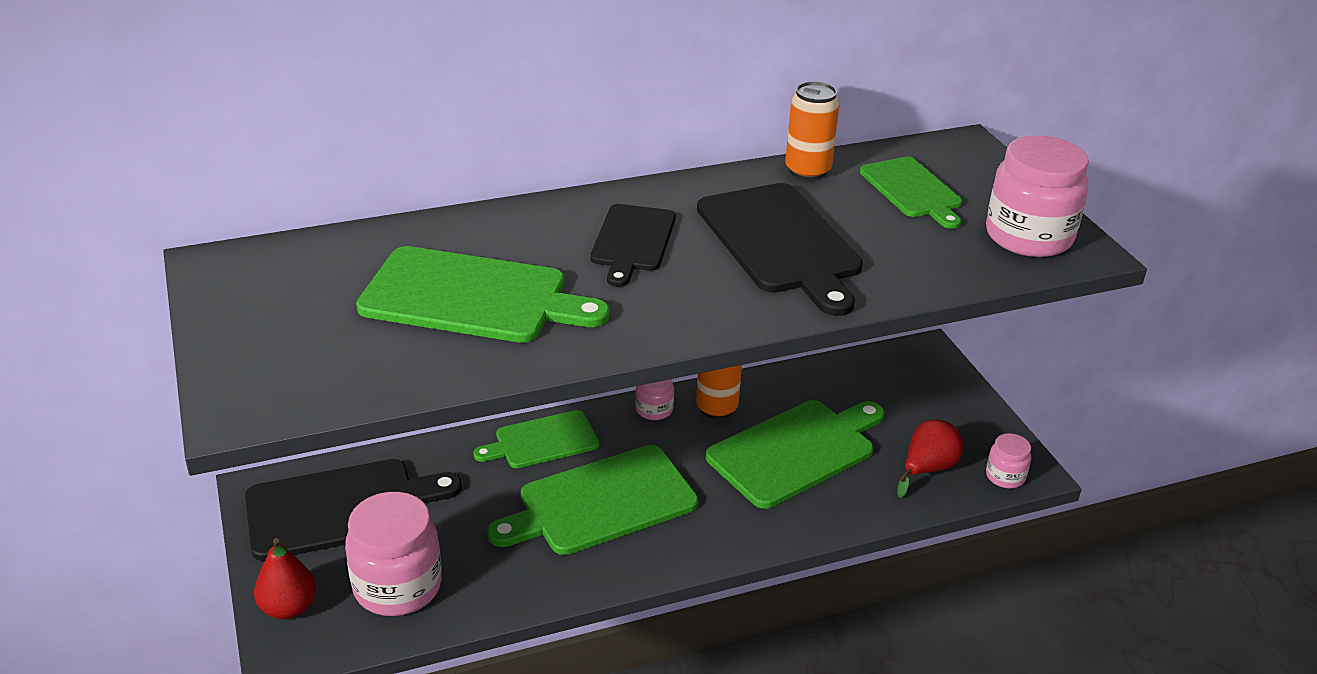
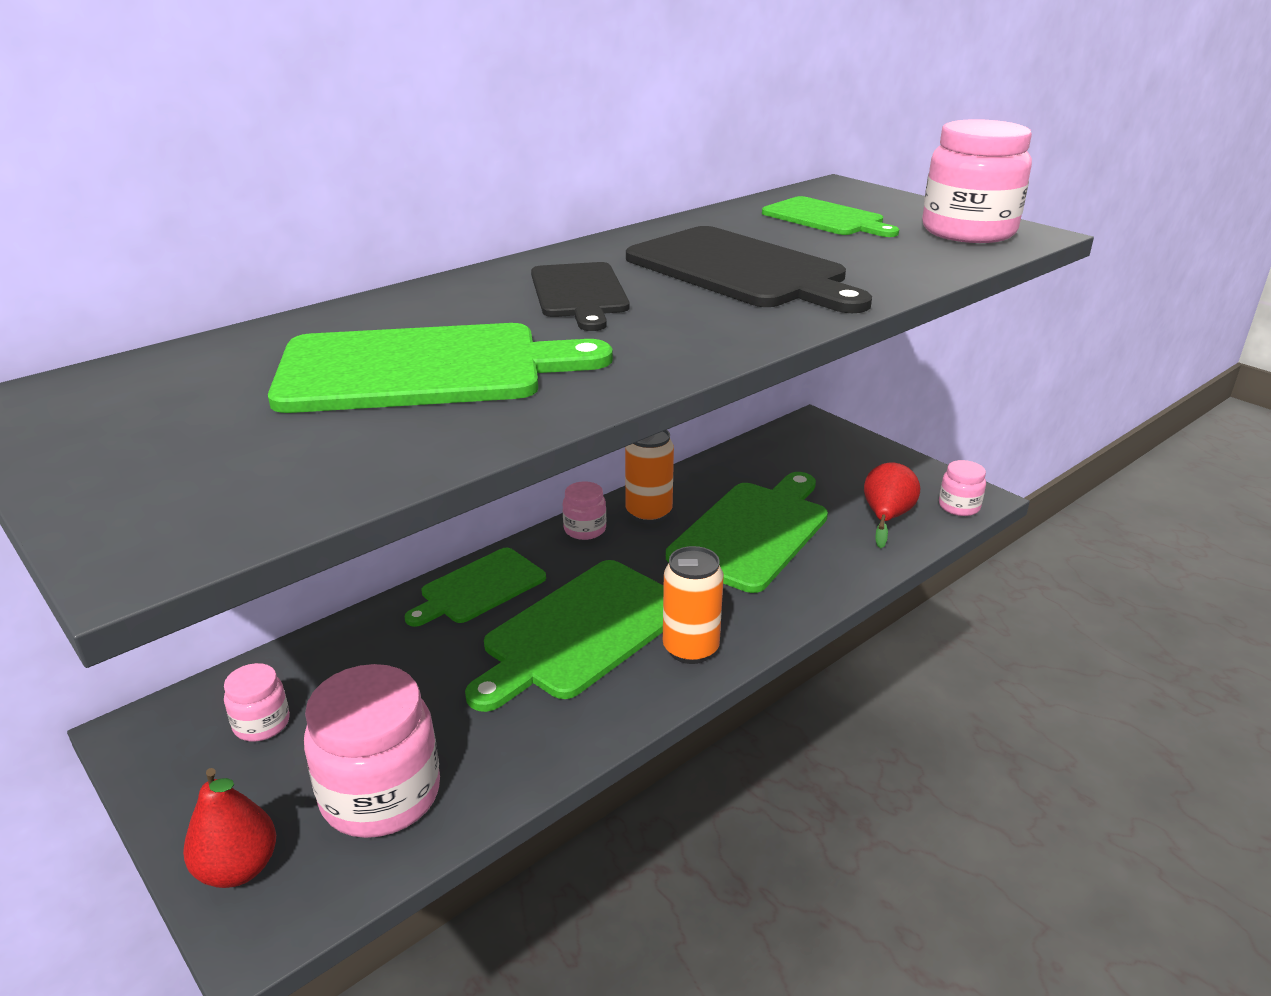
camera: 20 degrees left, 5 degrees down
black cutting board [245,459,462,561] -> pink jar [224,663,290,741]
orange can [785,81,839,181] -> orange can moved to [663,546,724,664]

